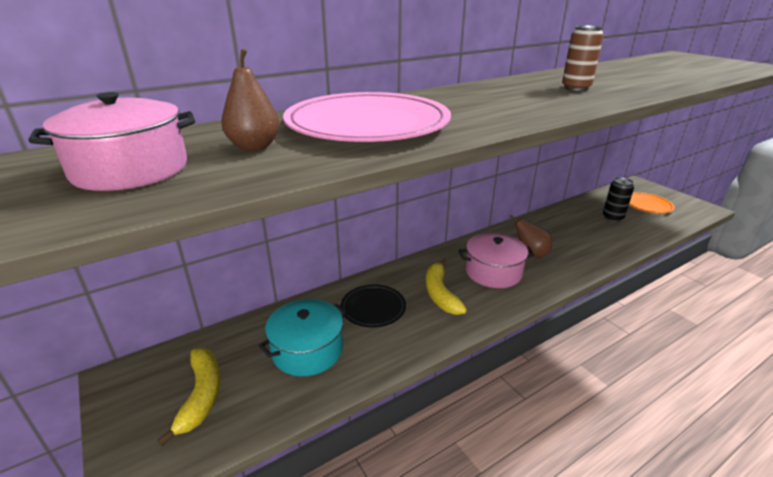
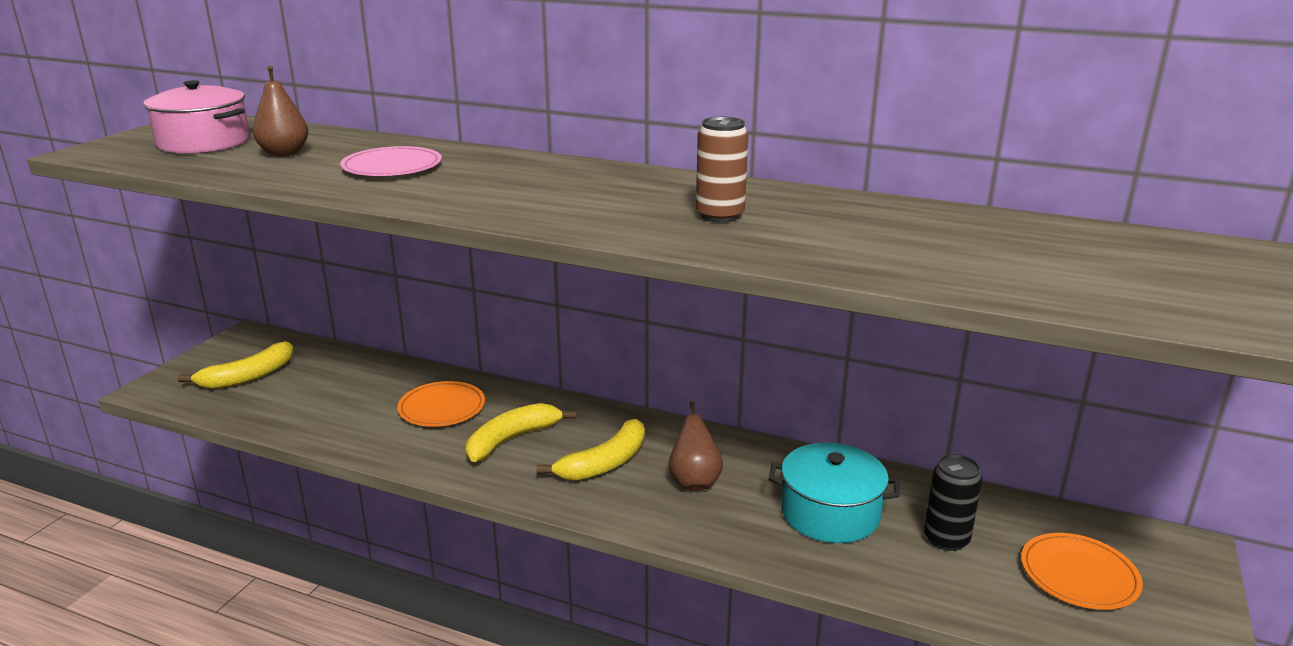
camera: 55 degrees right, 5 degrees down
turquoise pot [258,299,348,376] -> turquoise pot moved to [769,443,900,543]
pink plate [283,92,451,142] -> pink plate [340,146,442,176], size x0.53
black plate [340,285,406,327] -> orange plate [397,381,485,427]
pink pot [459,233,535,288] -> yellow banana [536,419,645,481]

